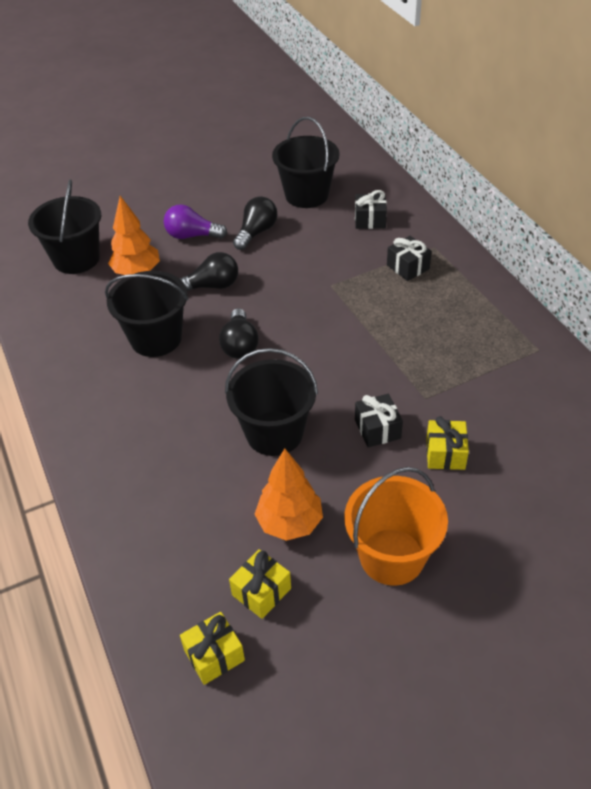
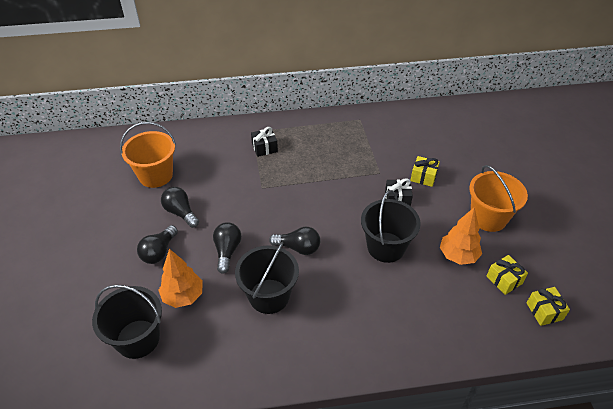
camera: 75 degrees left, 0 degrees up
purple light bulb [164,204,227,239] -> black light bulb [137,225,178,264]
black bucket [272,117,339,208] -> orange bucket [120,122,176,188]
black gift [355,190,387,229] -> none

